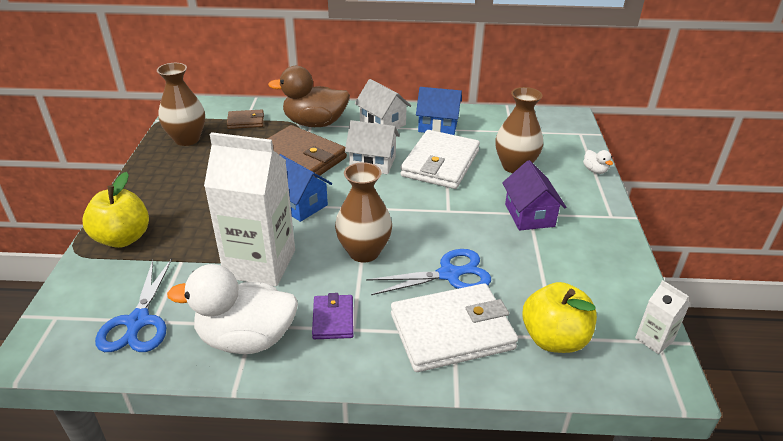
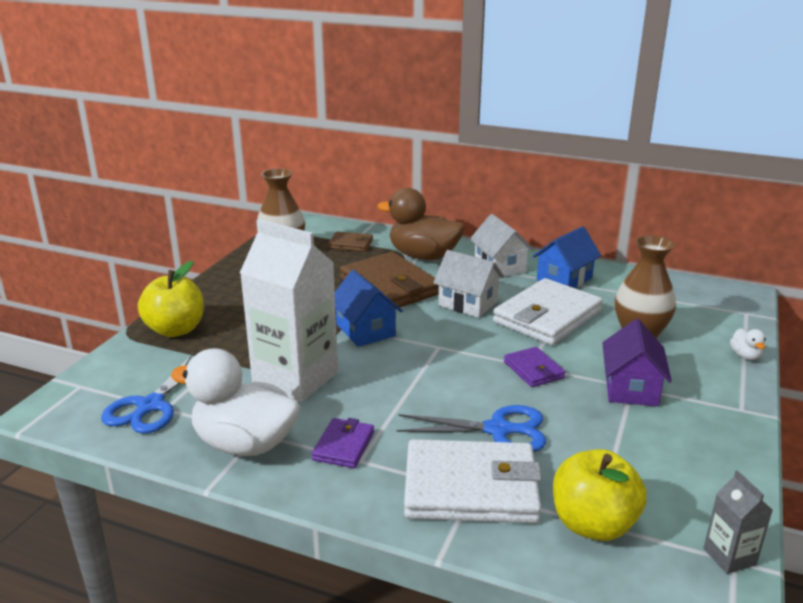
camera: 20 degrees right, 10 degrees down
brown vase [335,162,392,262] -> none
blue house [416,87,462,135] -> blue house turned 75 degrees counterclockwise [532,226,601,288]
white carton [635,280,690,354] -> grey carton [704,470,773,574]
none -> purple wallet [504,347,565,387]

